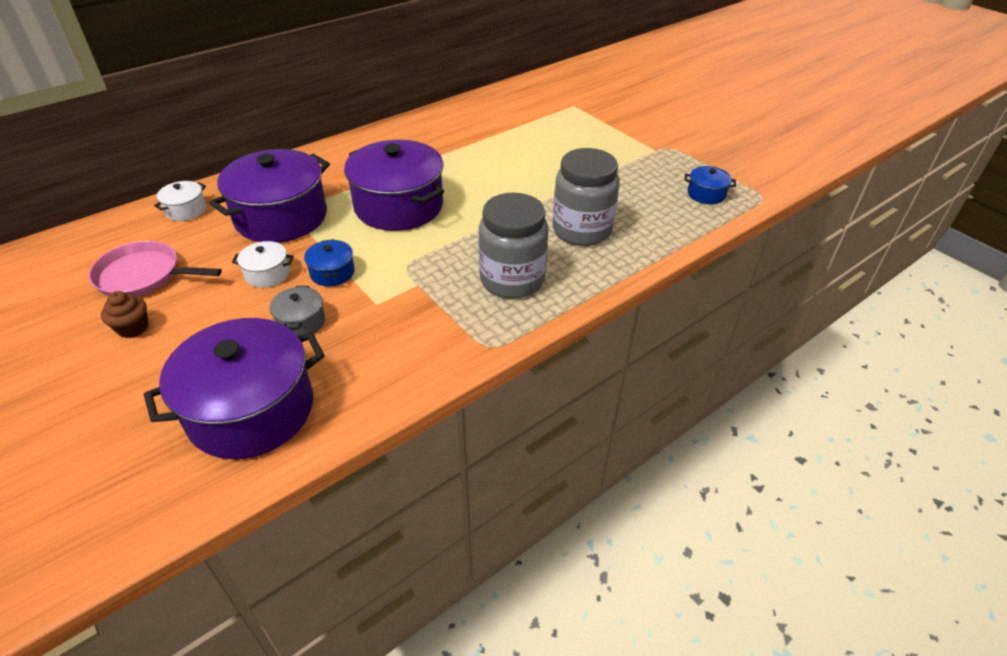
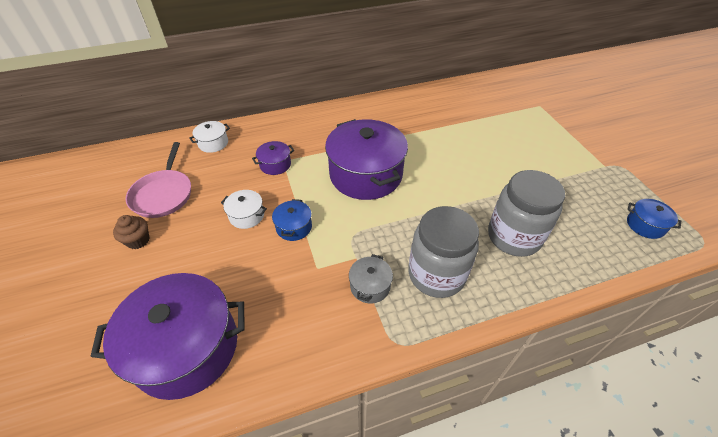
camera: 20 degrees right, 5 degrees up
pink pan [88,241,222,296] -> pink pan turned 120 degrees counterclockwise [126,142,191,218]
purple pot [209,149,330,243] -> purple pot [252,141,294,175], size x0.44
grey pot [269,286,325,336] -> grey pot moved to [349,254,393,304]

